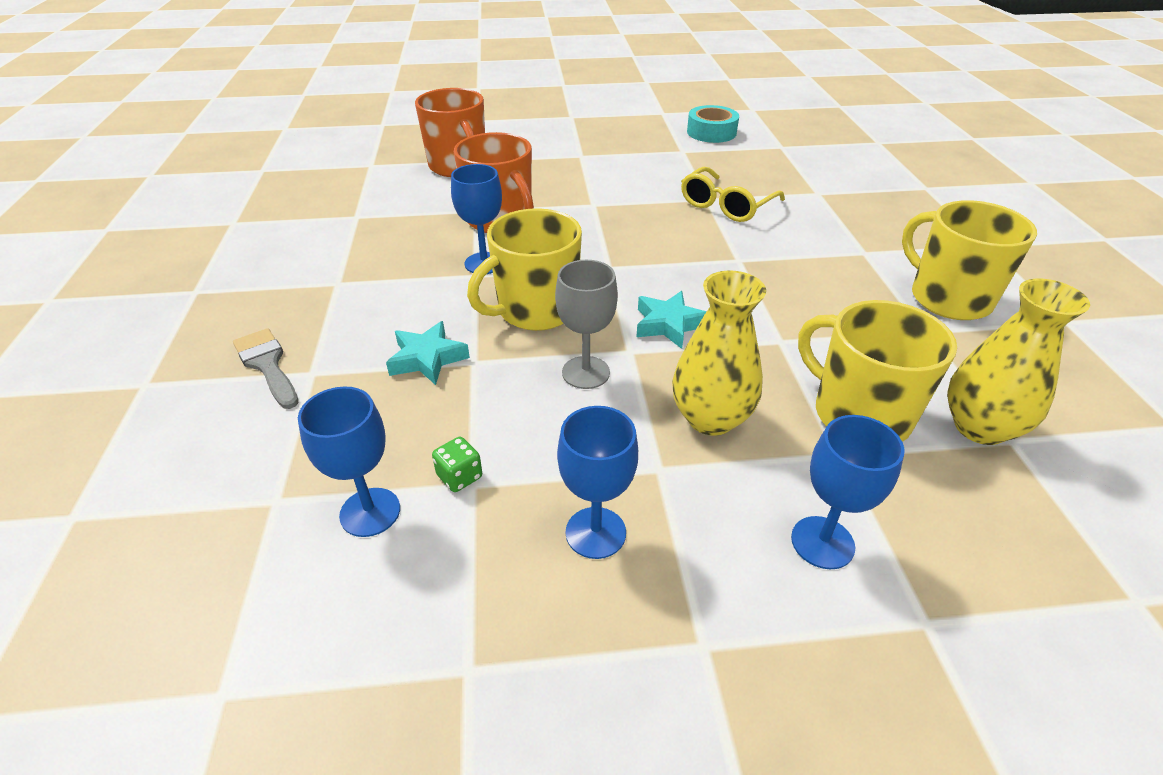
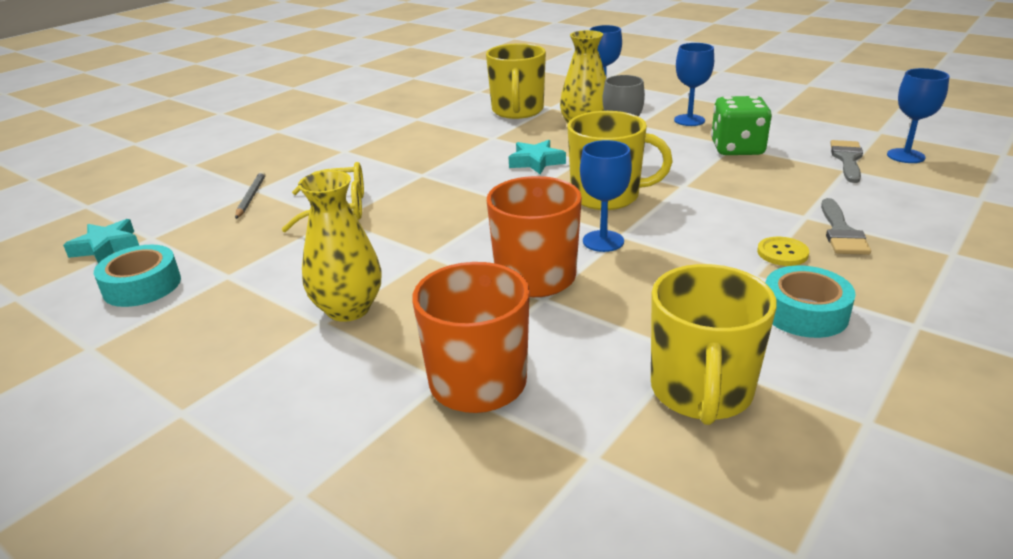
camera: 135 degrees left, 10 degrees down
blue goblet [298,386,400,537] -> blue goblet moved to [887,68,949,163]
turquoise star [386,321,470,385] -> turquoise star moved to [63,219,139,263]
green dice [432,437,482,492] -> green dice [711,96,772,155], size x2.20
yellow mug [902,200,1037,320] -> yellow mug moved to [651,264,777,425]
yellow vase [947,278,1090,445] -> yellow vase moved to [298,171,382,322]
none -> grey pencil [235,172,266,219]
none -> yellow button [757,237,809,266]
none -> turquoise tape [766,266,856,338]
none -> grey brush [830,140,863,183]

